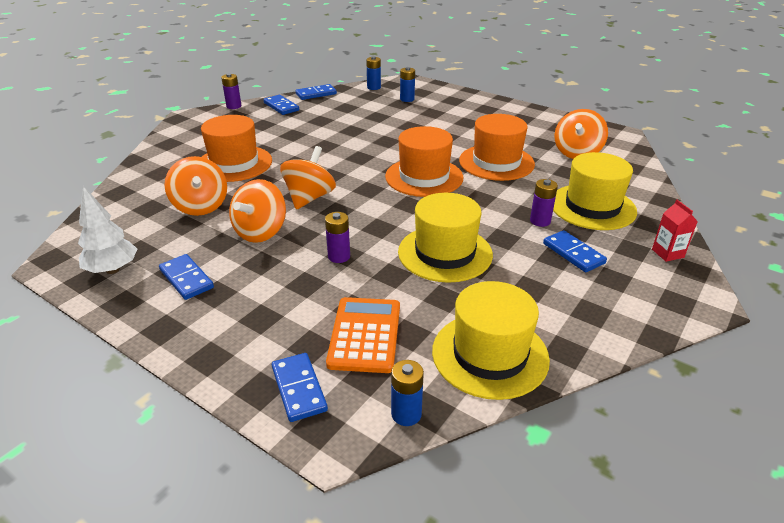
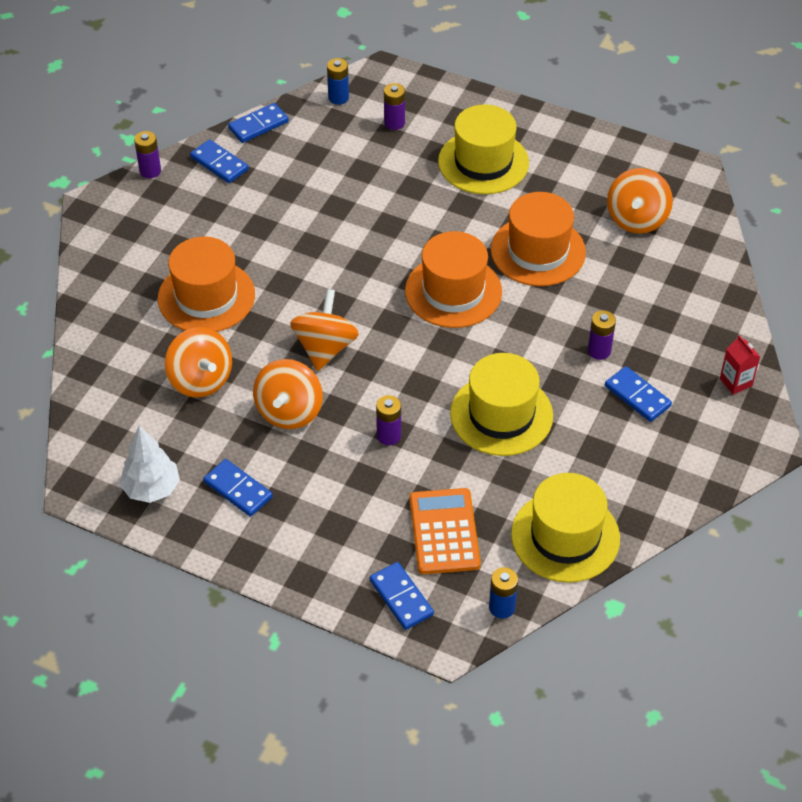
camera: 10 degrees left, 15 degrees up
blue battery [400,67,415,102] -> purple battery [384,83,405,130]
yellow hat [553,152,637,230] -> yellow hat moved to [438,104,529,194]

